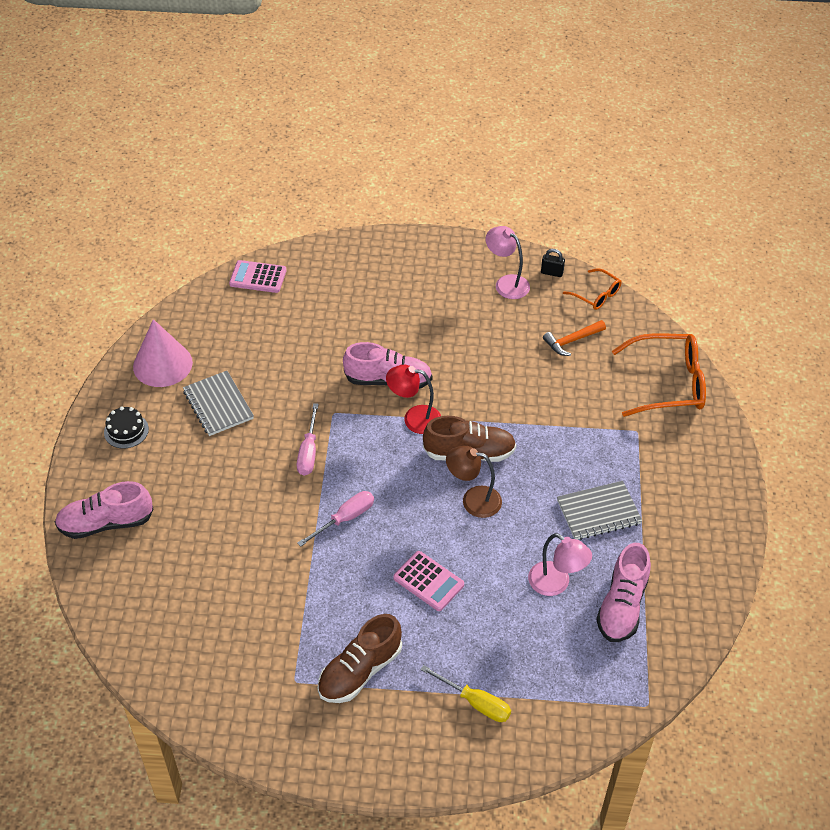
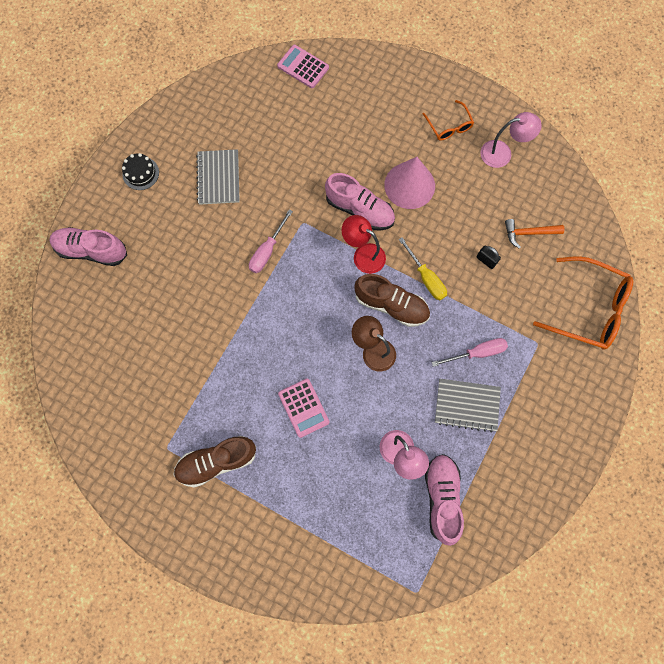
camera: 25 degrees right, 25 degrees up
pink cone [133,319,193,387] -> pink cone moved to [384,157,435,209]
pink screwdriver [297,491,374,547] -> pink screwdriver moved to [432,338,508,367]
yellow screwdriver [420,665,511,722] -> yellow screwdriver moved to [398,237,447,300]
pink lamp [486,226,530,299] -> pink lamp turned 105 degrees clockwise [480,112,542,168]
black padlock [541,249,565,277] -> black padlock moved to [476,245,501,269]
orange glasses [563,268,621,310] -> orange glasses moved to [423,100,474,141]
pink shoe [596,543,651,642] -> pink shoe turned 135 degrees clockwise [425,454,464,546]

